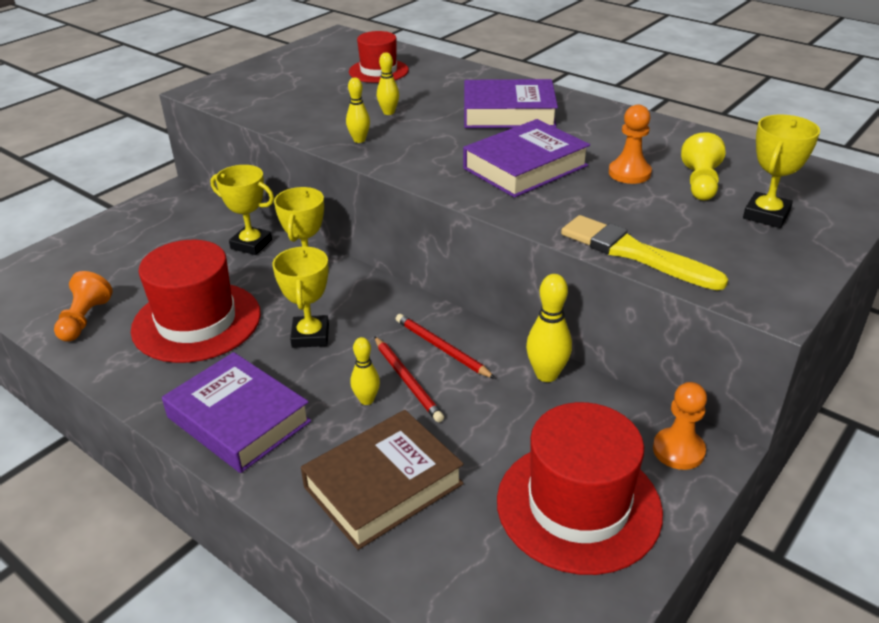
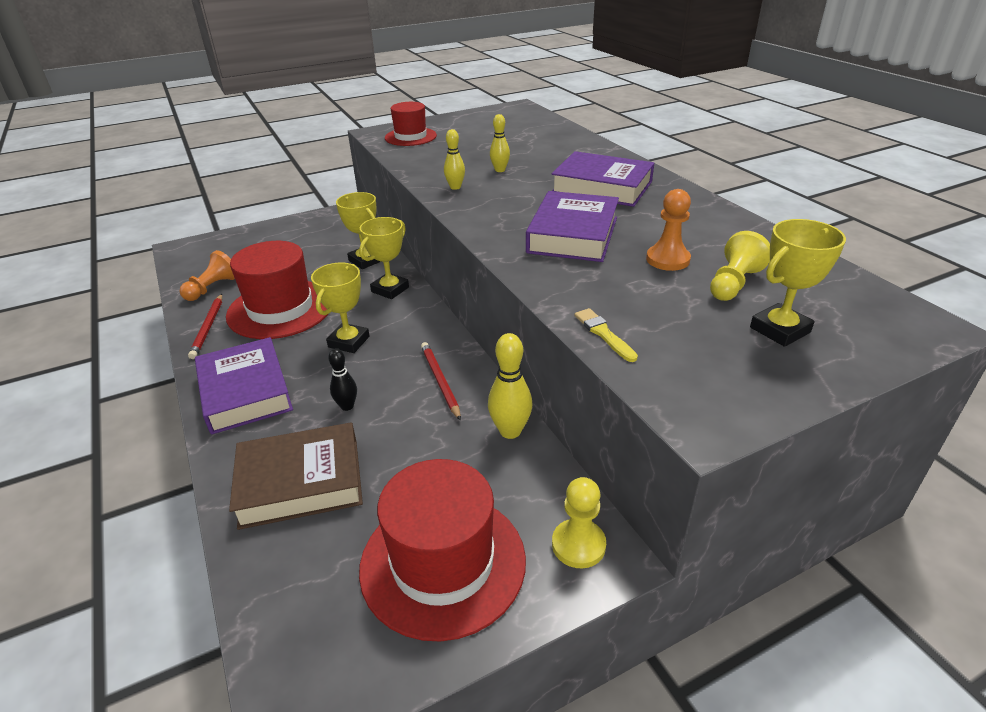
camera: 25 degrees right, 0 degrees up
red hat [349,31,409,83] -> red hat moved to [385,102,437,146]
yellow bowling pin [350,337,380,405] -> black bowling pin [328,348,357,411]
red pencil [374,336,444,422] -> red pencil moved to [188,294,222,359]
purple book [463,119,590,198] -> purple book turned 60 degrees counterclockwise [526,191,619,262]
yellow brush [561,215,728,290] -> yellow brush [574,308,638,362], size x0.51
orange pawn [653,382,707,470] -> yellow pawn [552,477,606,568]

